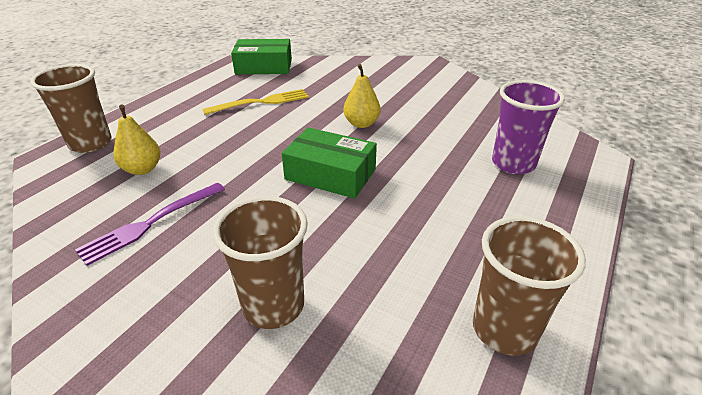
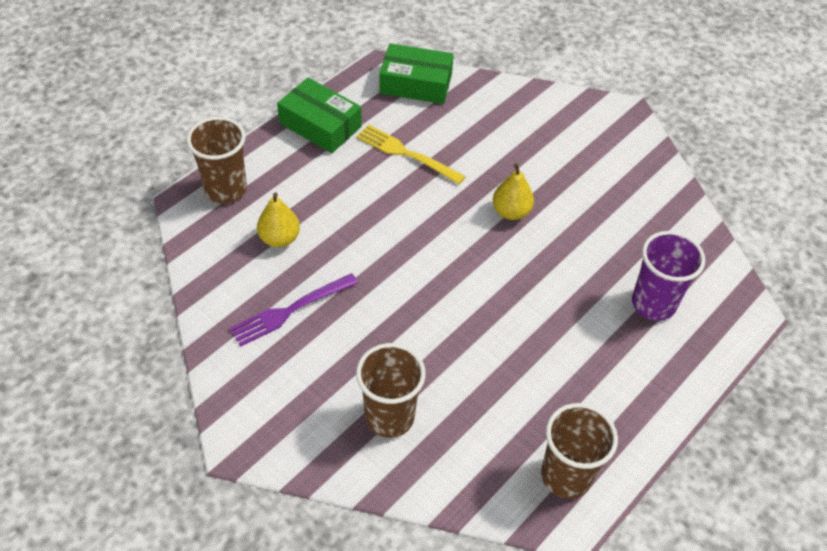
camera: 10 degrees right, 15 degrees up
yellow fork [202,89,309,115] -> yellow fork turned 135 degrees counterclockwise [356,125,466,184]
green box [282,127,377,199] -> green box moved to [277,77,362,153]

